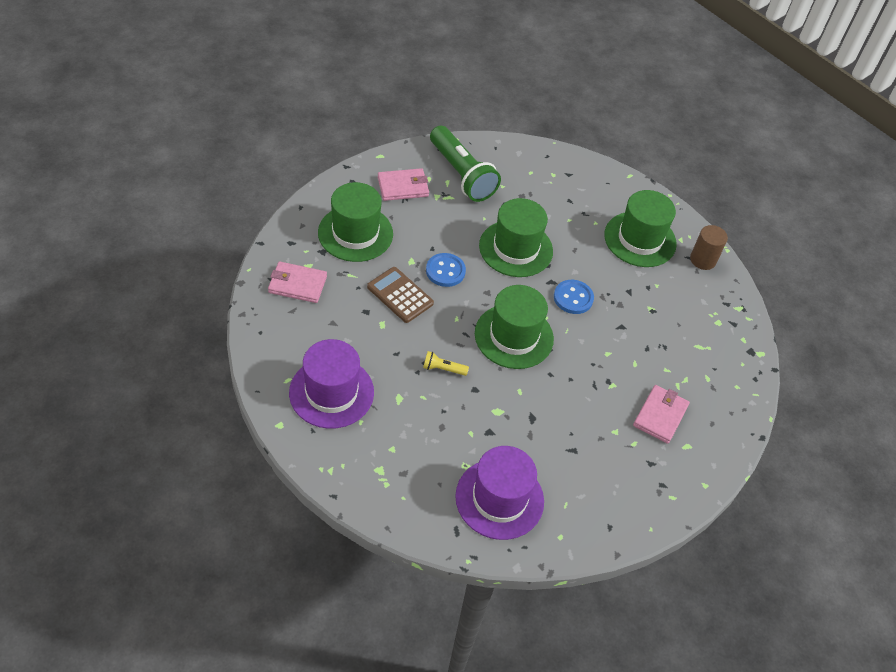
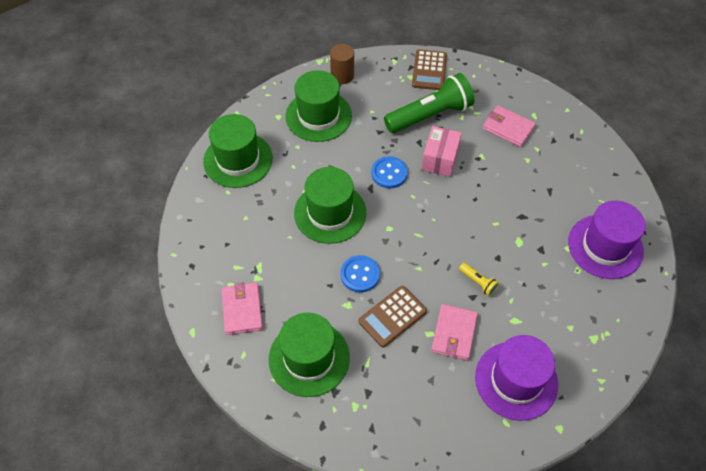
camera: 80 degrees left, 5 degrees up
pink wallet [268,261,327,303] -> pink wallet moved to [431,304,478,360]
yellow flashlight [423,351,469,376] -> yellow flashlight turned 60 degrees counterclockwise [459,263,499,296]
green flashlight [430,126,501,202] -> green flashlight moved to [384,73,474,133]
green hat [475,285,554,369] -> green hat moved to [203,114,273,188]
none -> brown calculator [412,50,447,90]
none -> pink box [422,126,462,177]

